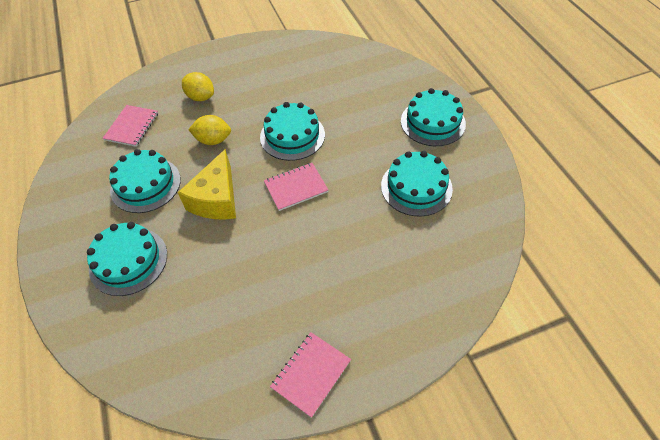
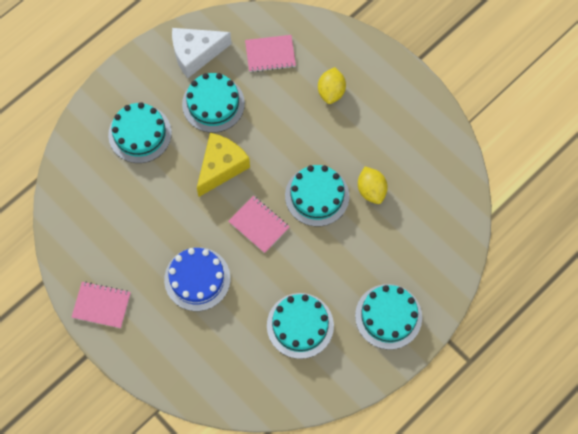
camera: 65 degrees right, 15 degrees up
yellow cheese [178,149,236,220] -> yellow cheese turned 135 degrees clockwise [197,133,250,197]
yellow lemon [188,115,231,145] -> yellow lemon moved to [358,166,388,204]
none -> blue cake [164,247,231,311]
none -> white cheese [172,28,232,78]

